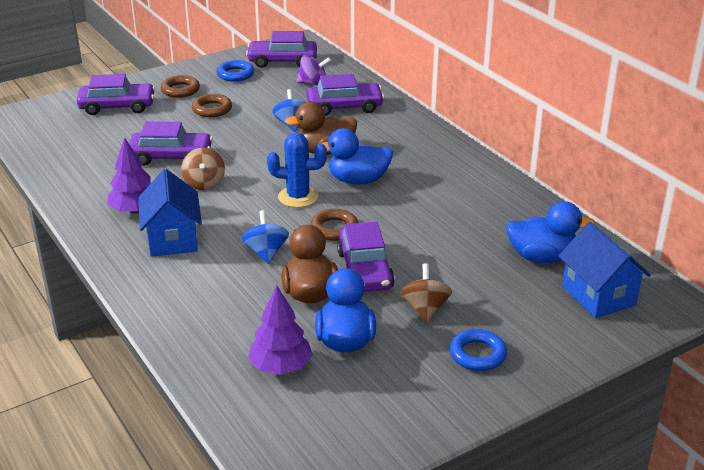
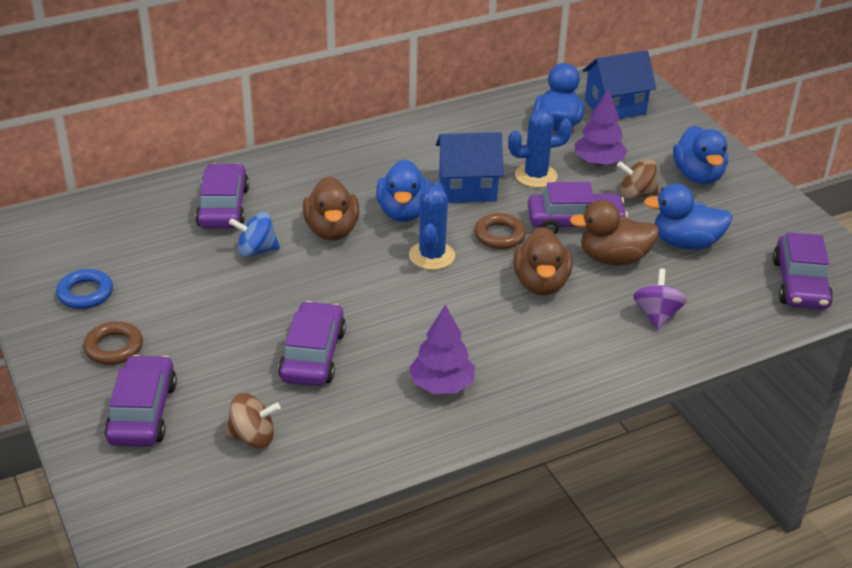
camera: 85 degrees left, 5 degrees up
blue house [138,169,202,257] -> blue house moved to [436,132,504,203]
brown spinning top [181,148,225,190] -> brown spinning top moved to [225,393,280,448]
brown ring [192,94,232,117] -> none
blue spinning top [241,210,289,264] -> brown duck [513,227,572,296]
purple car [246,31,317,68] -> purple car moved to [773,232,833,309]
purple tree [248,286,313,375] -> purple tree moved to [574,88,628,166]
purple spinning top [297,55,331,86] -> purple spinning top moved to [633,269,687,330]
blue ring [450,329,507,371] -> blue duck [673,125,728,184]
none -> blue cactus [508,109,572,188]

